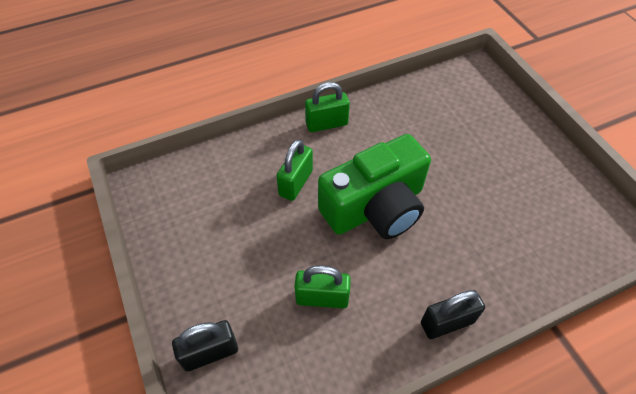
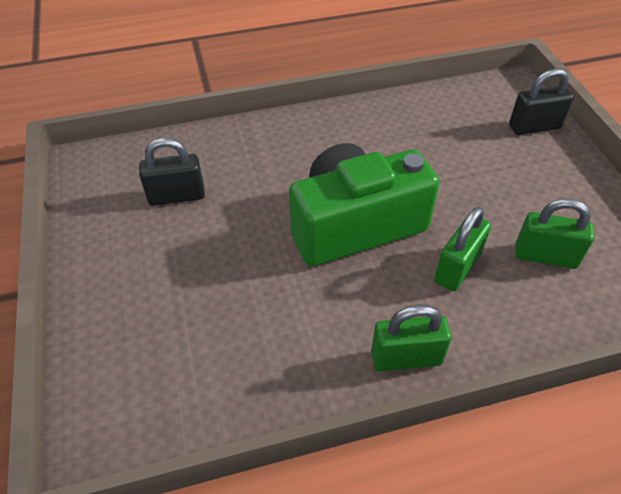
camera: 170 degrees left, 5 degrees down
green padlock [294,265,351,308] -> green padlock moved to [515,199,594,269]
black padlock [421,290,485,339] -> black padlock moved to [139,138,205,206]

